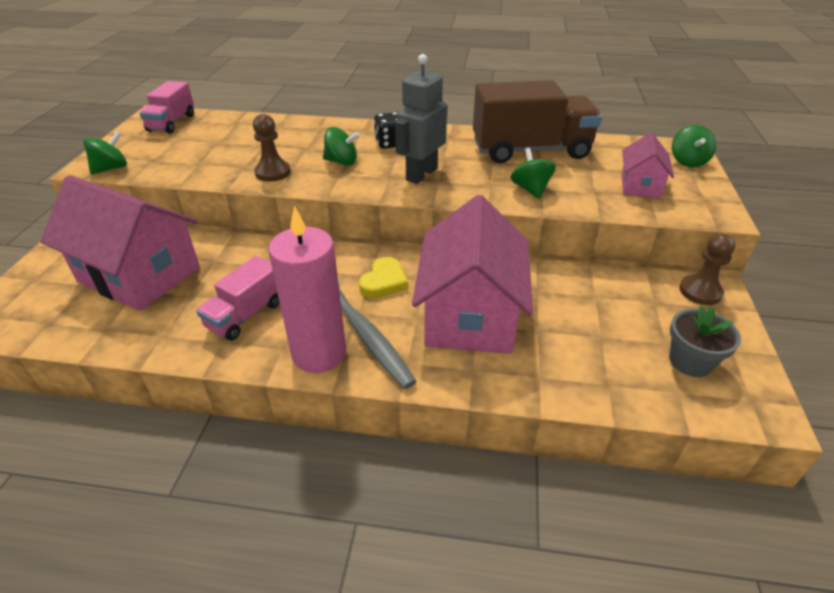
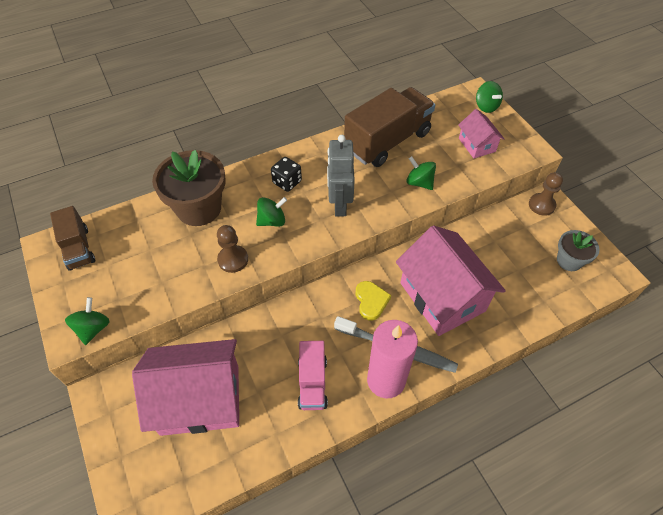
camera: 35 degrees left, 15 degrees up
pink truck [139,81,194,134] -> brown truck [50,206,95,271]
none -> brown flower pot [152,150,225,226]

